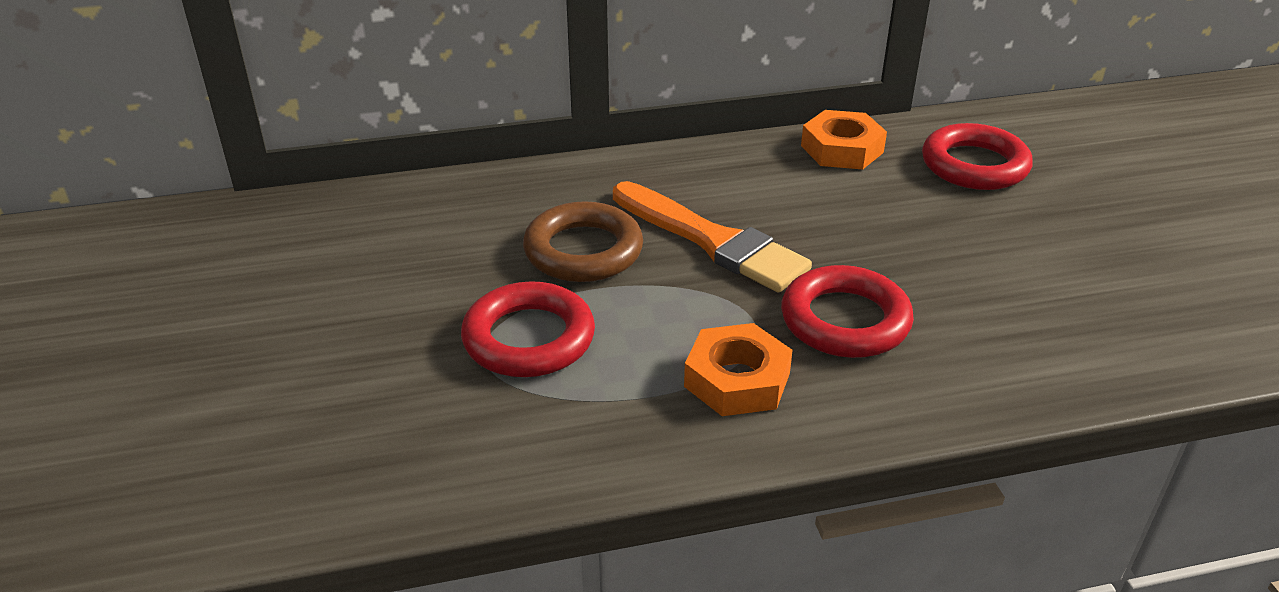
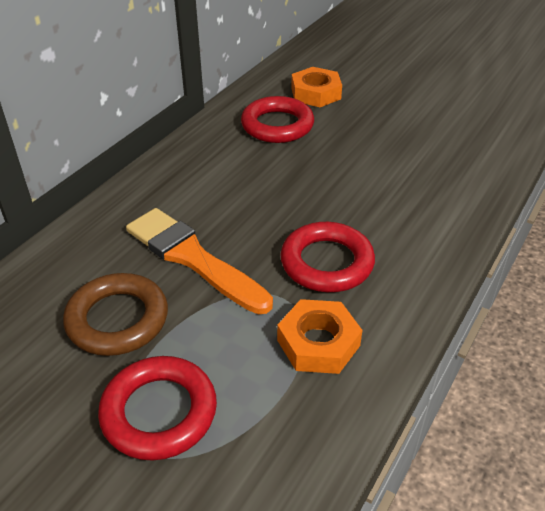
camera: 45 degrees left, 5 degrees up
orange brush [613,181,812,293] -> orange brush turned 135 degrees counterclockwise [126,208,273,314]
orange nut [801,110,887,170] -> orange nut moved to [291,67,342,107]

